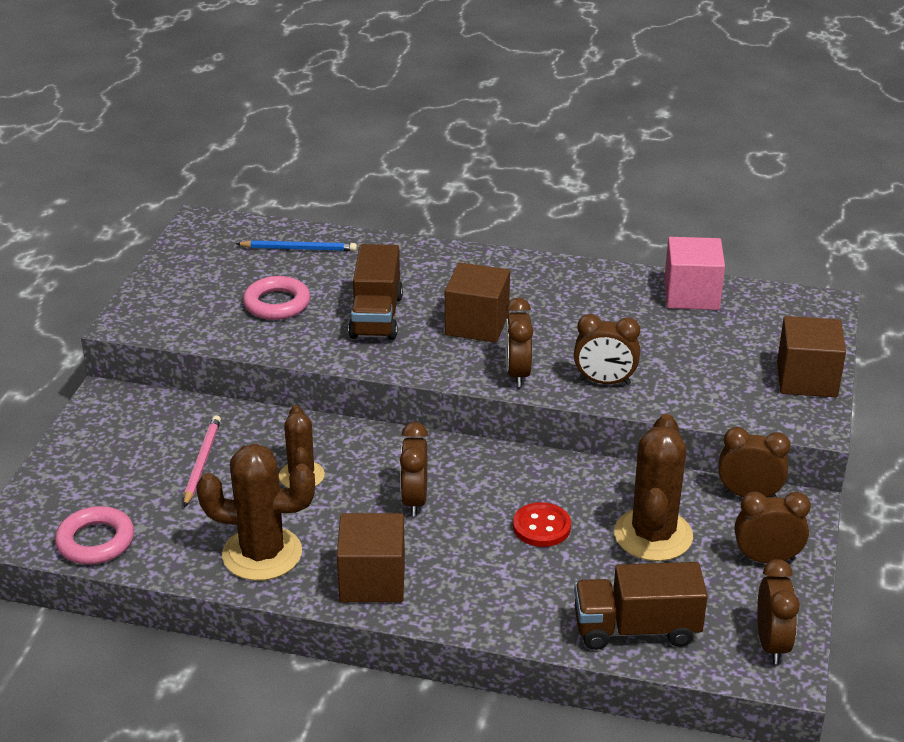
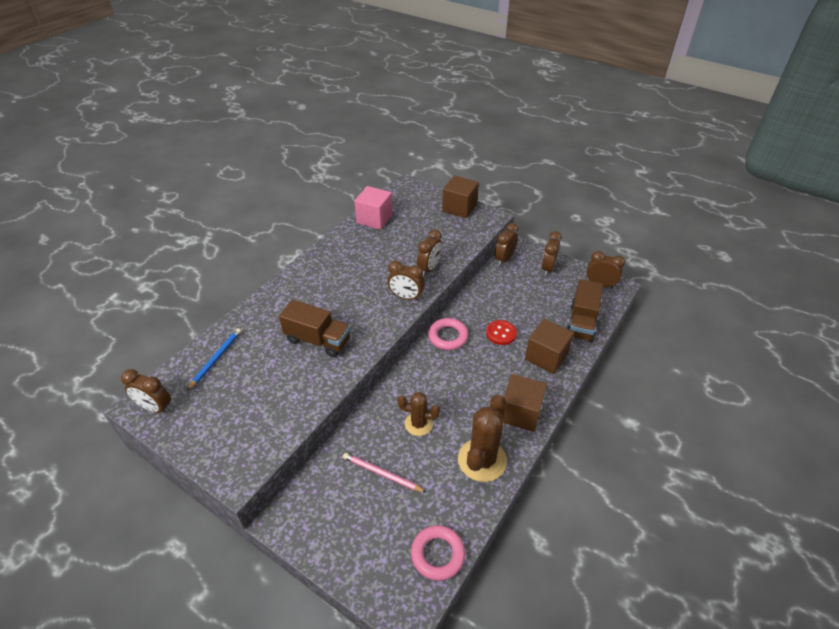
camera: 70 degrees left, 10 degrees up
pink ring [243,276,310,320] -> pink ring moved to [428,318,468,350]
brown clock [400,422,428,516] -> brown clock moved to [121,369,171,413]
brown cube [445,262,510,343] -> brown cube moved to [525,319,574,374]
brown cactus [614,414,693,561] -> none

